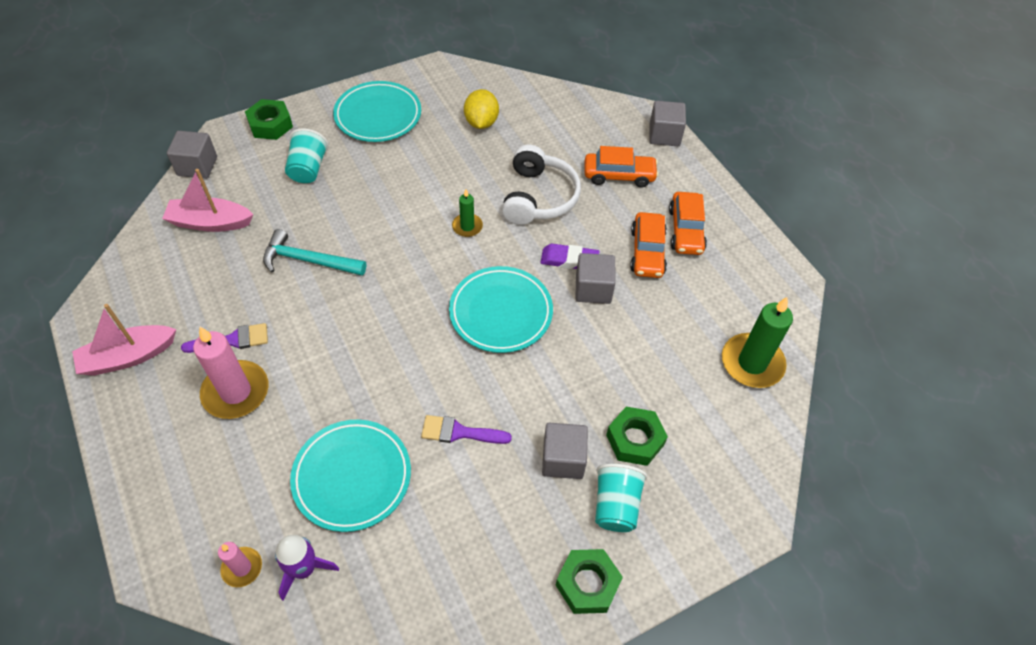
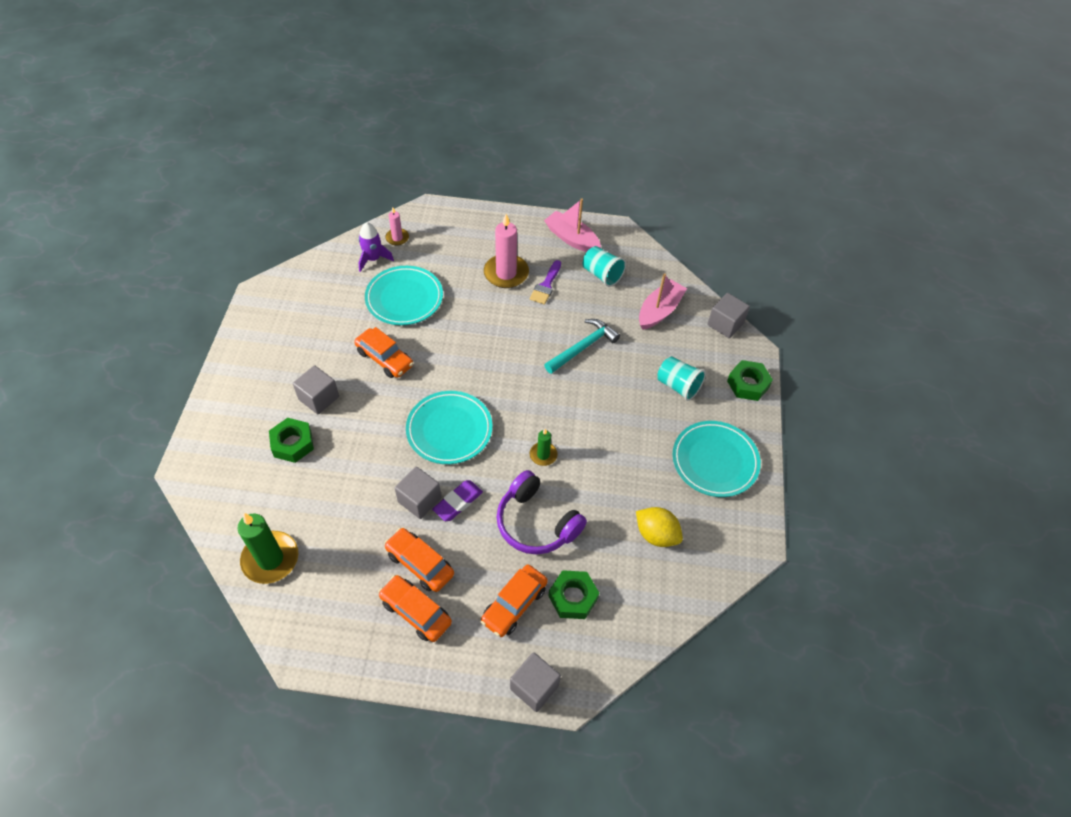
camera: 125 degrees right, 0 degrees up
pink boat [72,304,176,376] -> pink boat turned 60 degrees counterclockwise [544,198,601,252]
purple brush [421,415,512,444] -> orange car [354,327,414,378]
white headphones [502,145,581,225] -> purple headphones [497,470,587,555]
green nut [556,549,623,614] -> green nut moved to [549,570,599,619]
turquoise cup [595,464,647,532] -> turquoise cup moved to [583,246,626,287]

